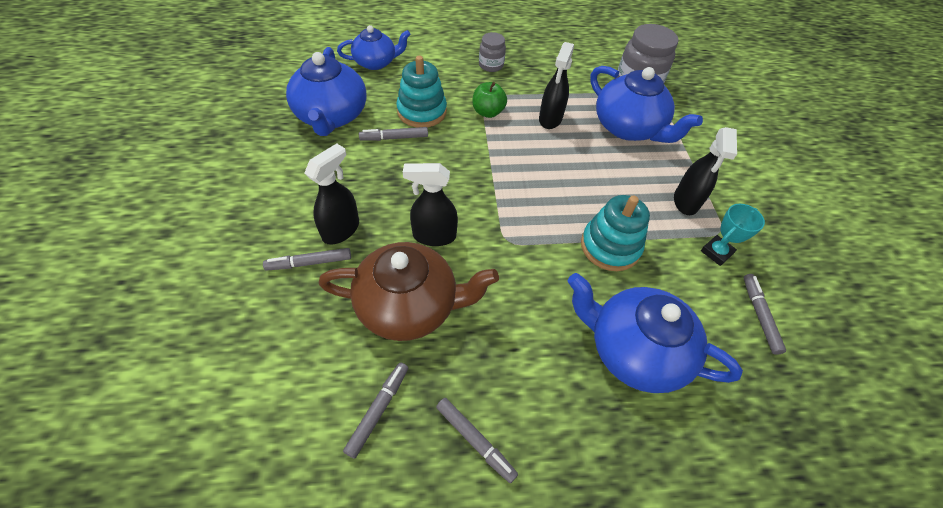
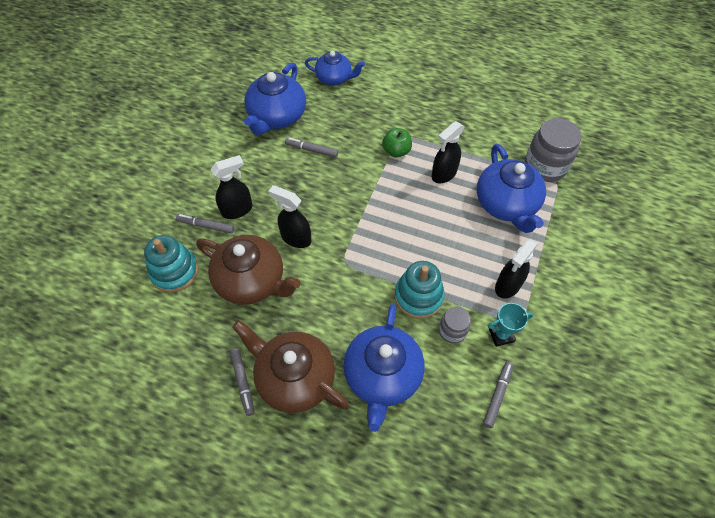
camera: 30 degrees right, 5 degrees up
grey marker [343,362,408,459] -> none
turquoise stacking toy [396,56,447,127] -> turquoise stacking toy moved to [144,235,198,292]
grey jar [479,32,506,72] -> grey jar moved to [439,307,471,344]
blue teapot [568,273,743,393] -> blue teapot turned 135 degrees counterclockwise [343,304,424,432]
none -> brown teapot [232,320,349,413]

